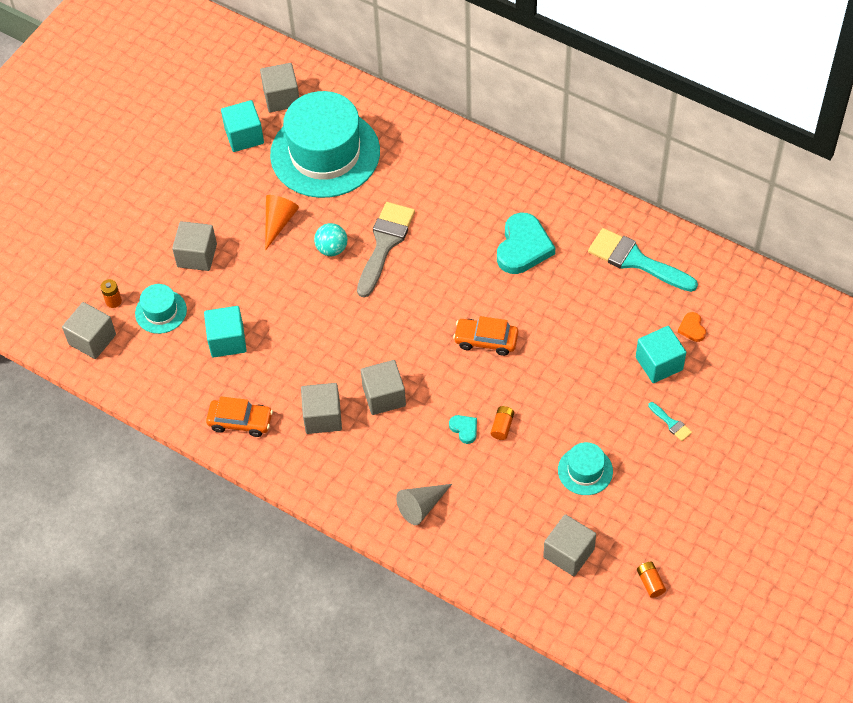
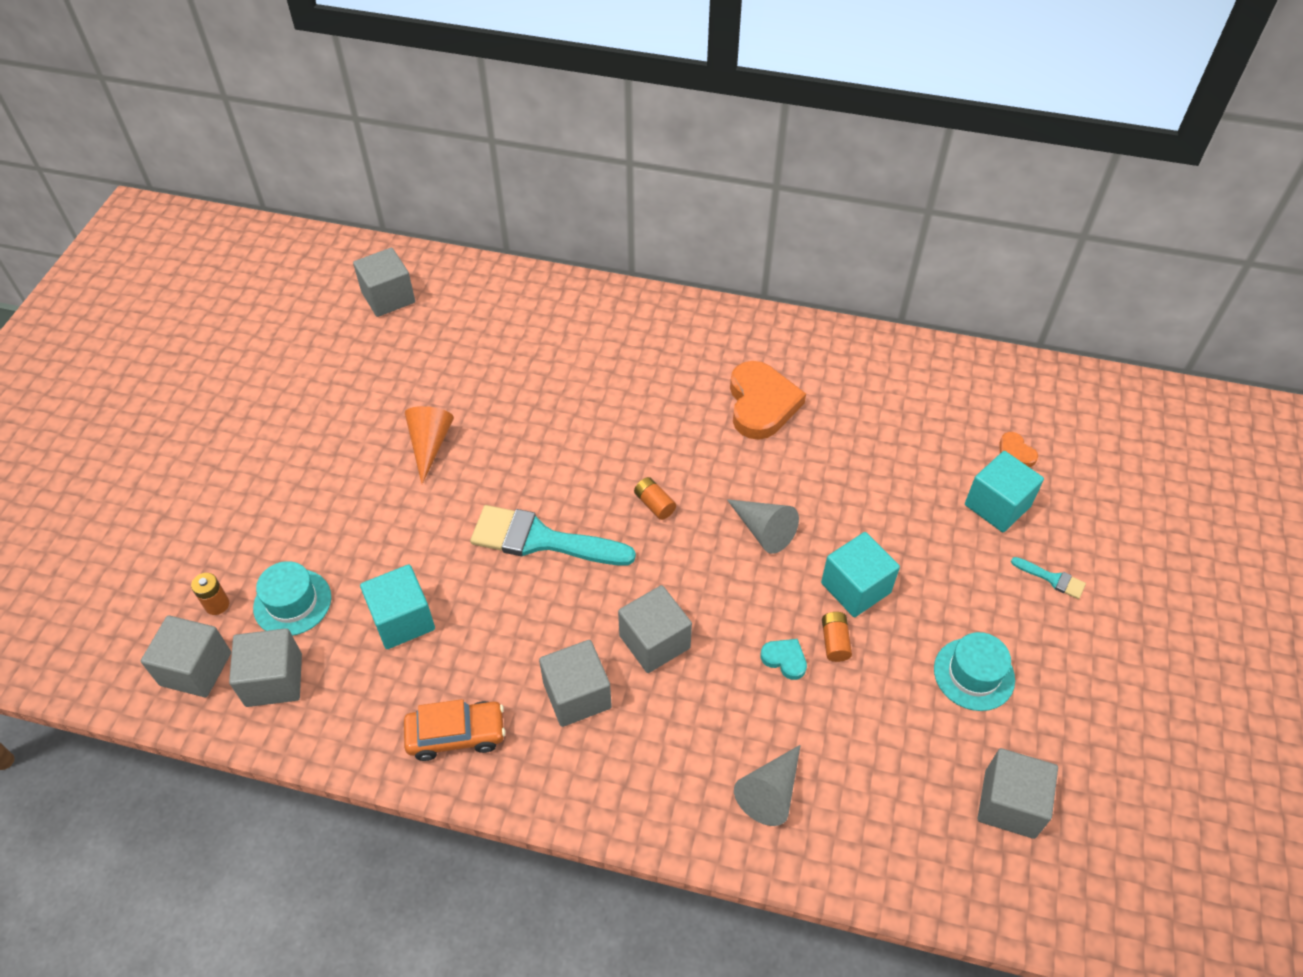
camera: 20 degrees left, 5 degrees down
grey cube [172,221,217,271] -> grey cube moved to [229,628,302,707]
turquoise cube [221,100,264,152] -> turquoise cube moved to [821,532,900,617]
turquoise hat [270,91,380,198] -> none
turquoise ball [314,223,347,256] -> none
grey brush [357,202,415,298] -> none
orange car [453,316,518,356] -> grey cone [727,499,799,554]
turquoise heart [497,212,555,274] -> orange heart [730,361,806,440]
turquoise brush [588,228,698,292] -> turquoise brush moved to [470,505,636,566]
orange battery [637,562,666,598] -> orange battery moved to [634,477,676,520]

